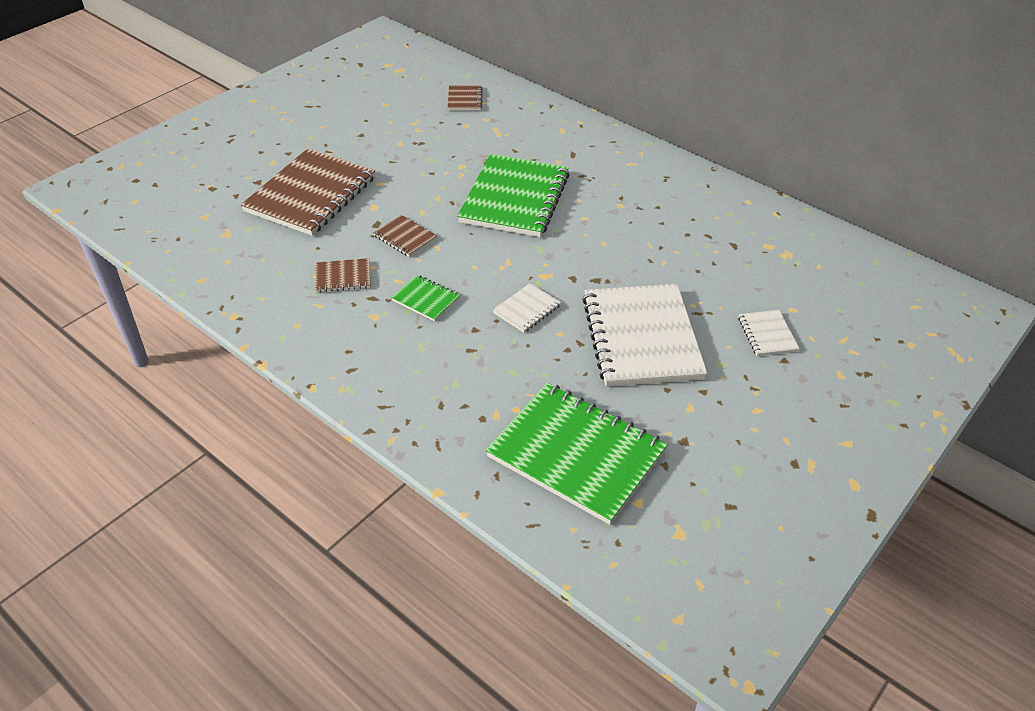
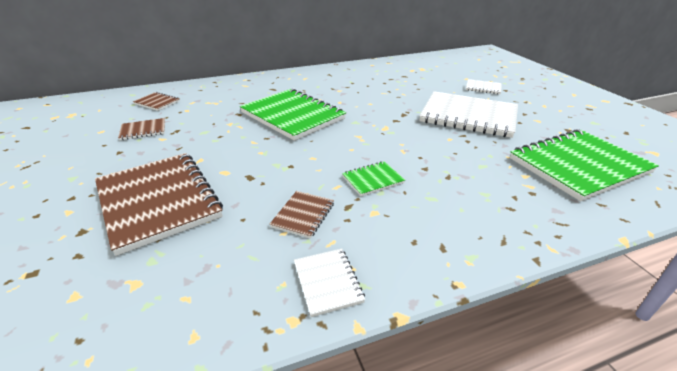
camera: 60 degrees left, 10 degrees down
brown notebook [373,215,437,257] -> brown notebook moved to [118,118,165,140]
white notebook [493,283,561,333] -> white notebook moved to [294,248,365,317]

